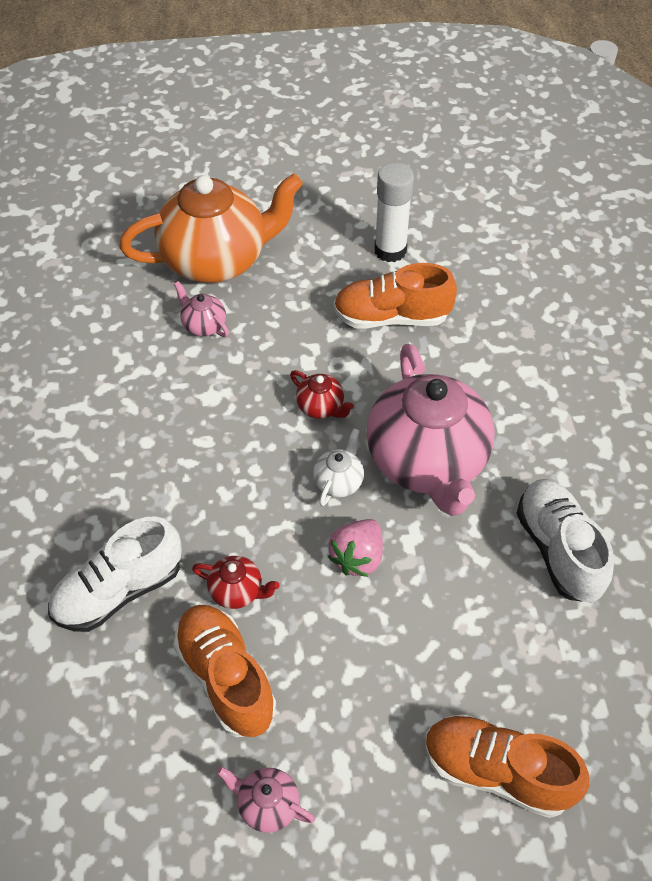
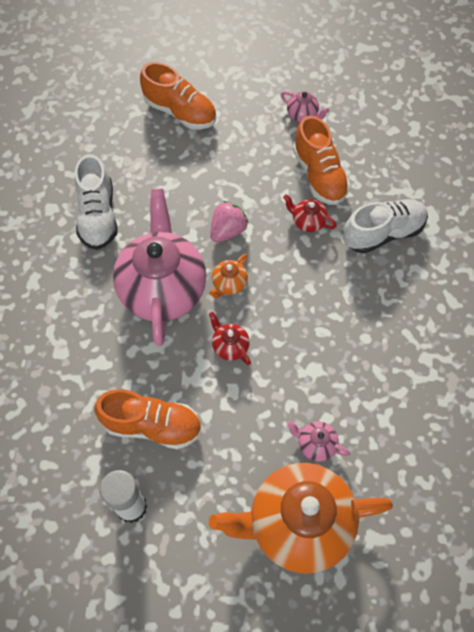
camera: 170 degrees left, 10 degrees up
pink teapot [174,281,229,337] -> pink teapot turned 150 degrees clockwise [287,421,350,462]
white teapot [313,428,364,506] -> orange teapot [209,254,248,298]

